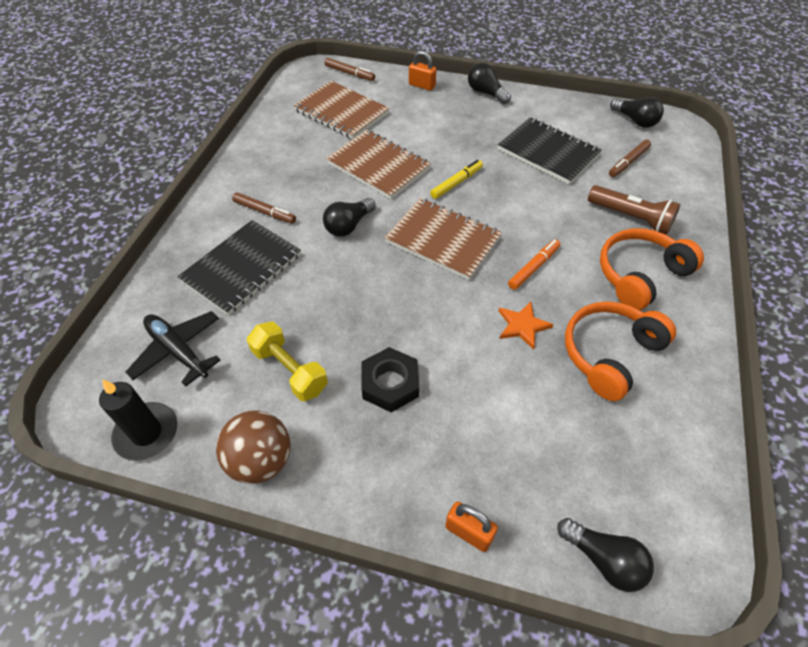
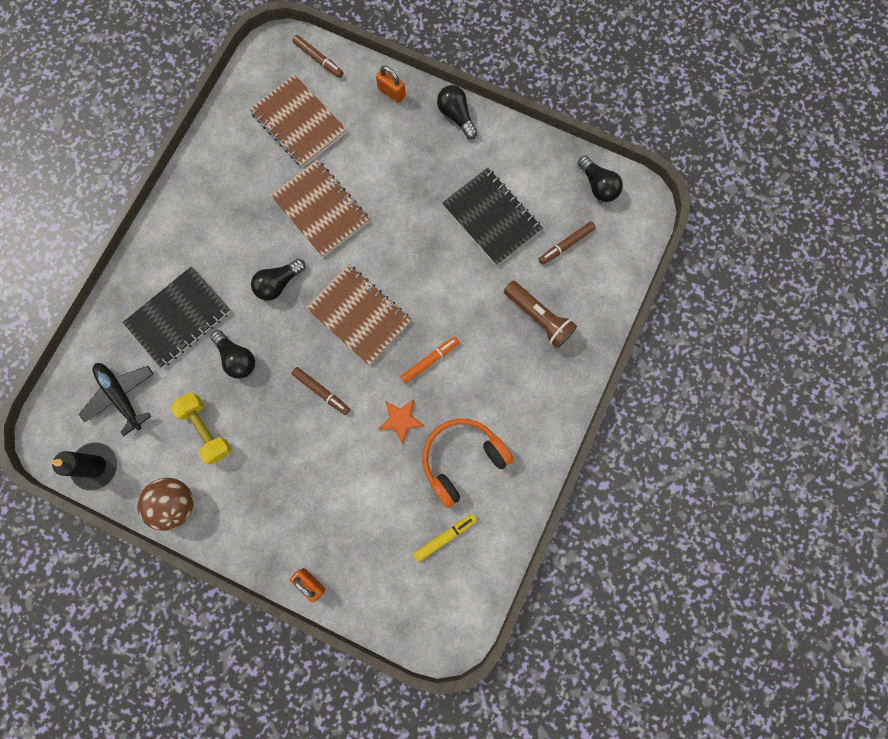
camera: 10 degrees right, 25 degrees up
brown marker [232,192,296,224] -> brown marker moved to [291,367,350,415]
black nut [362,347,419,413] -> none
yellow marker [430,160,483,199] -> yellow marker moved to [413,514,477,562]
black light bulb [557,518,654,592] -> black light bulb moved to [210,330,255,379]
orange headphones [600,228,704,310] -> none

